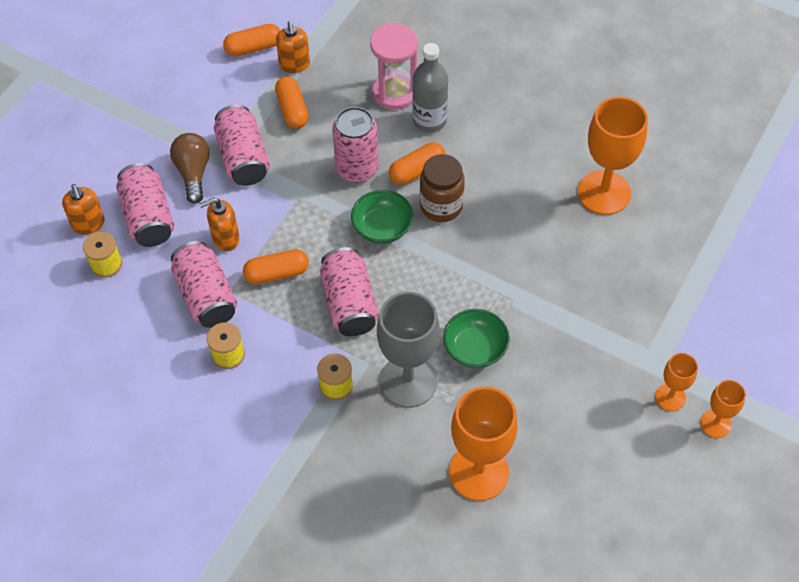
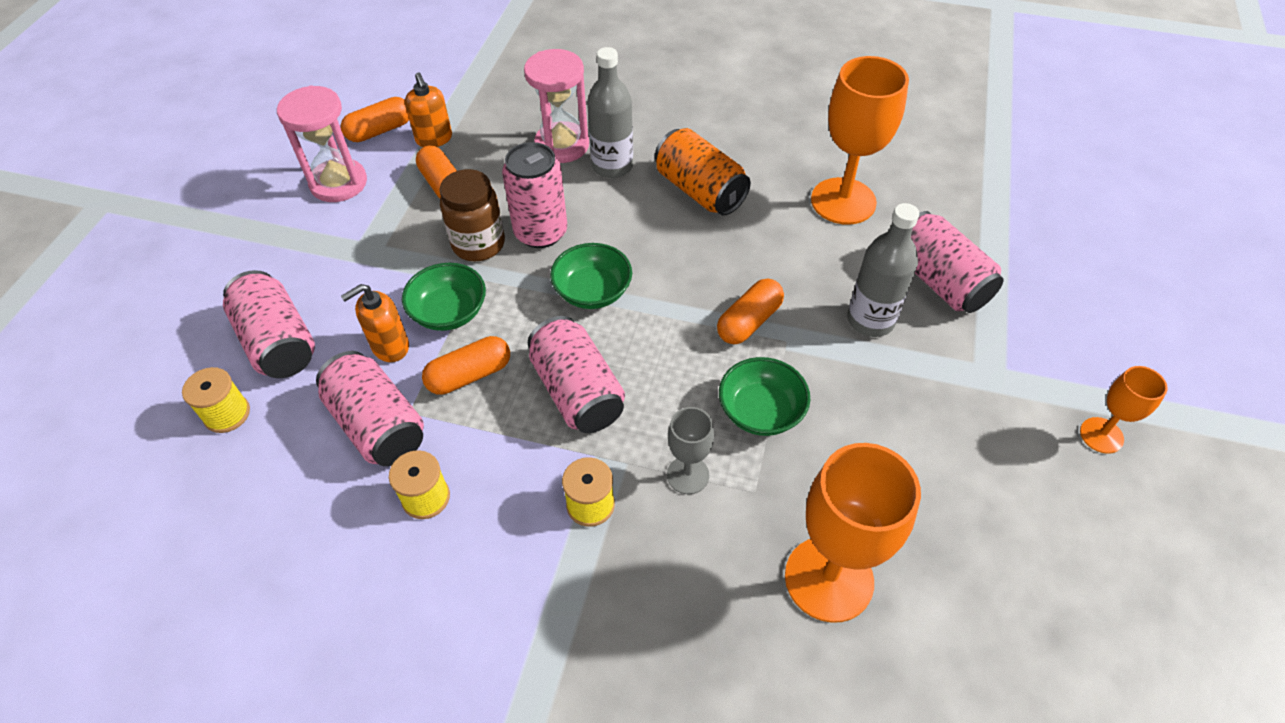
camera: 15 degrees left, 5 degrees down
orange soap dispenser [62,184,105,235] -> none
brown light bulb [170,133,210,204] -> none
pink can [214,105,270,186] -> pink can moved to [911,211,1003,313]
grey goblet [377,292,440,408] -> grey goblet [667,407,714,494], size x0.52
orange capsule [389,143,445,185] -> orange capsule moved to [717,278,784,344]
brown jar [420,154,465,222] -> brown jar moved to [439,169,505,261]
orange goblet [655,353,698,411] -> none
none -> pink hourglass [277,85,367,202]
none -> green bowl [402,263,486,331]
none -> orange can [655,128,751,216]
none -> grey bottle [847,203,919,337]

